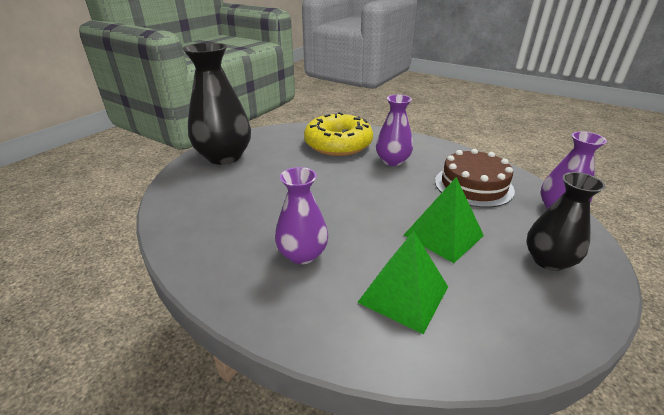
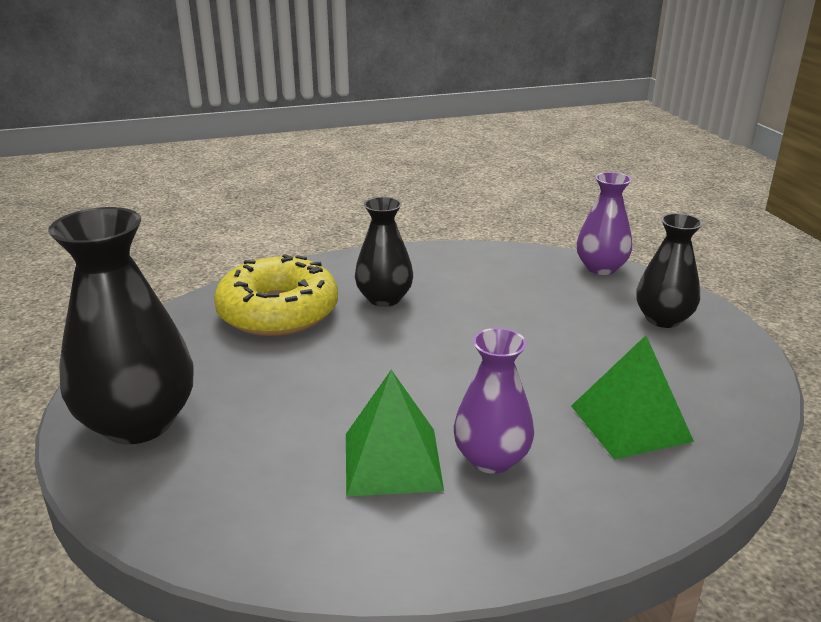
camera: 50 degrees left, 5 degrees down
purple vase [376,95,413,166] -> black vase [355,197,413,307]
green pyramid [404,177,484,263] -> green pyramid moved to [346,370,444,497]
brown cake [435,149,515,208] -> none

